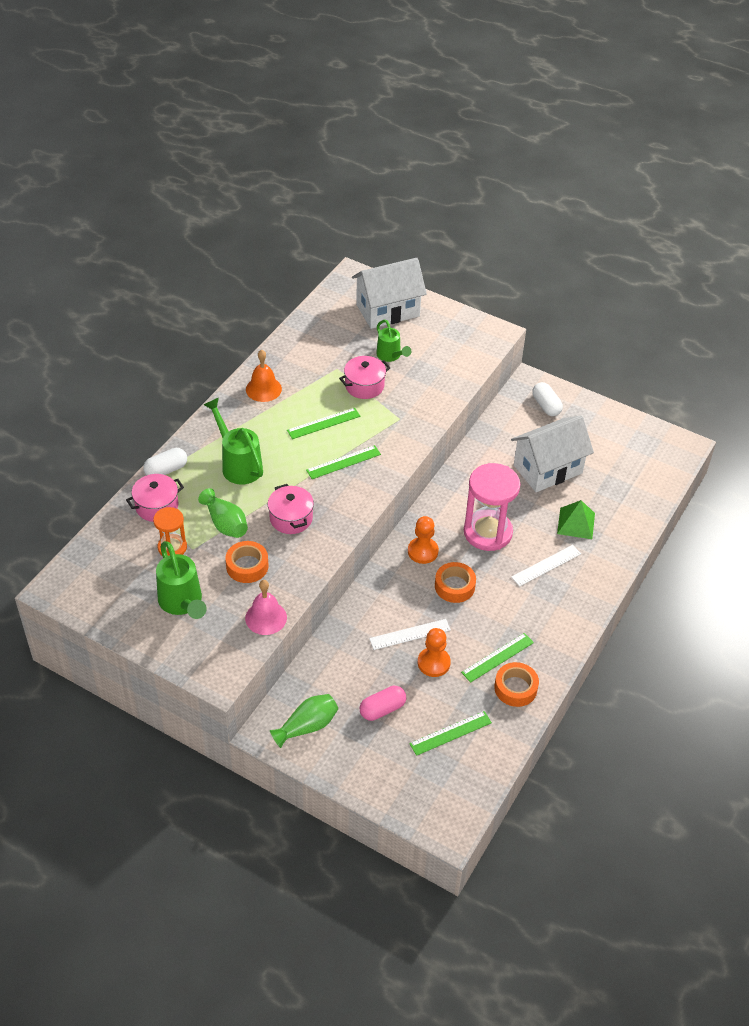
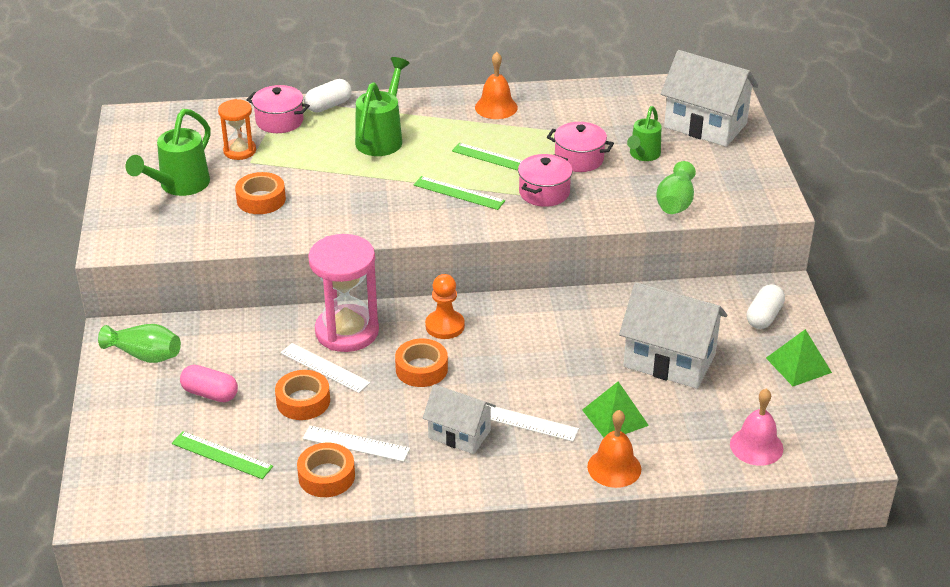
camera: 55 degrees right, 10 degrees down
white capsule [143,448,187,475] -> white capsule turned 60 degrees counterclockwise [304,79,352,112]
green vase [198,488,248,538] -> green vase moved to [656,161,696,214]
pink bell [245,580,287,635] -> pink bell moved to [730,389,783,466]
pink pot [268,484,314,534] -> pink pot moved to [518,154,572,207]
orange pawn [418,628,451,677] -> orange tape [275,370,330,420]
green ruler [461,633,534,683] -> white ruler [302,426,410,462]
pink hourglass [464,463,520,551] -> pink hourglass moved to [308,234,379,352]
none -> white house [423,384,496,454]
none -> orange bell [587,410,641,488]
none -> green pyramid [766,329,832,386]

